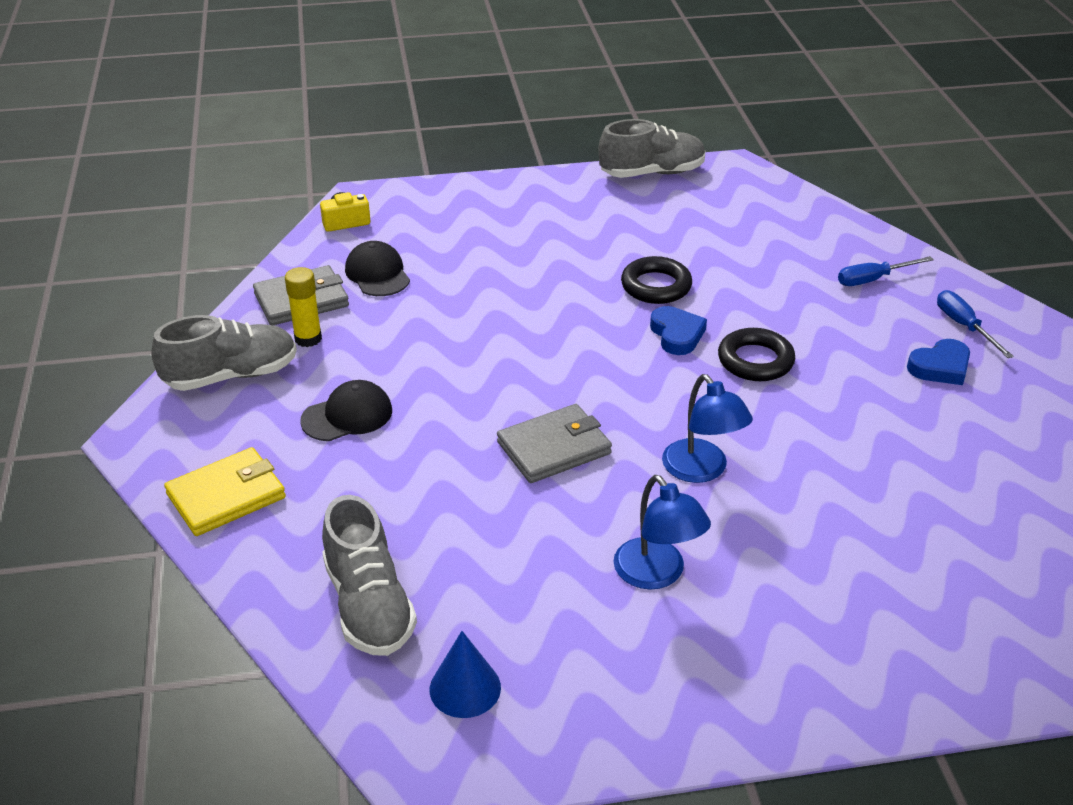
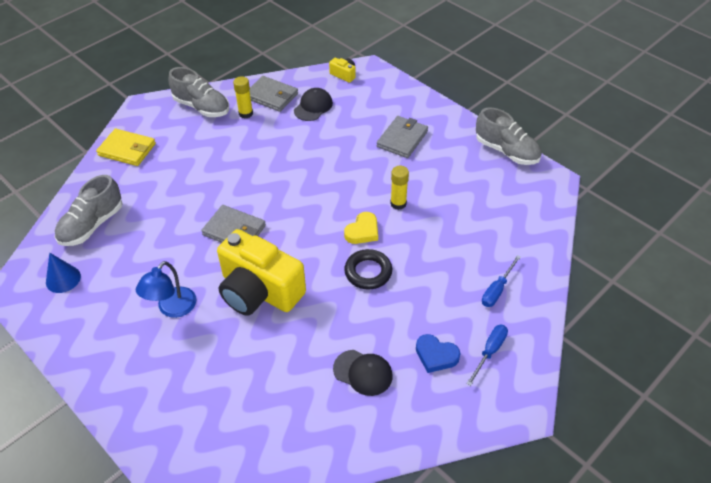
camera: 55 degrees right, 10 degrees up
black cap [300,380,392,441] -> black cap moved to [333,350,393,396]
black ring [621,256,692,304] -> yellow glue stick [390,166,409,210]
blue heart [650,306,707,355] -> yellow heart [344,212,378,244]
blue lamp [662,374,753,483] -> yellow camera [217,229,306,316]
blue screwdriver [838,256,934,286] -> blue screwdriver turned 90 degrees counterclockwise [482,255,521,307]
none -> grey wallet [377,116,428,158]

